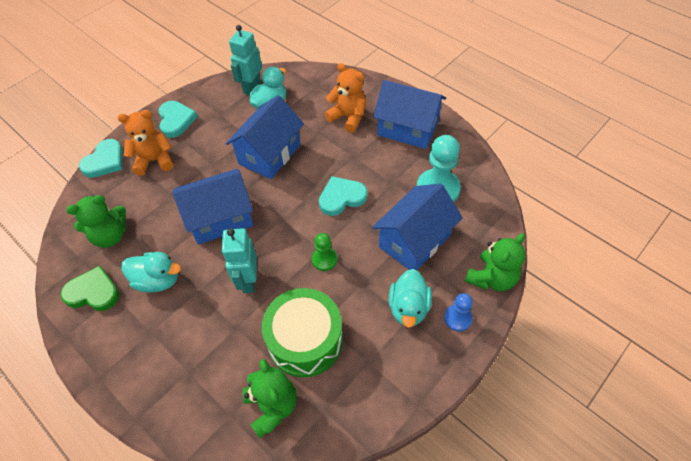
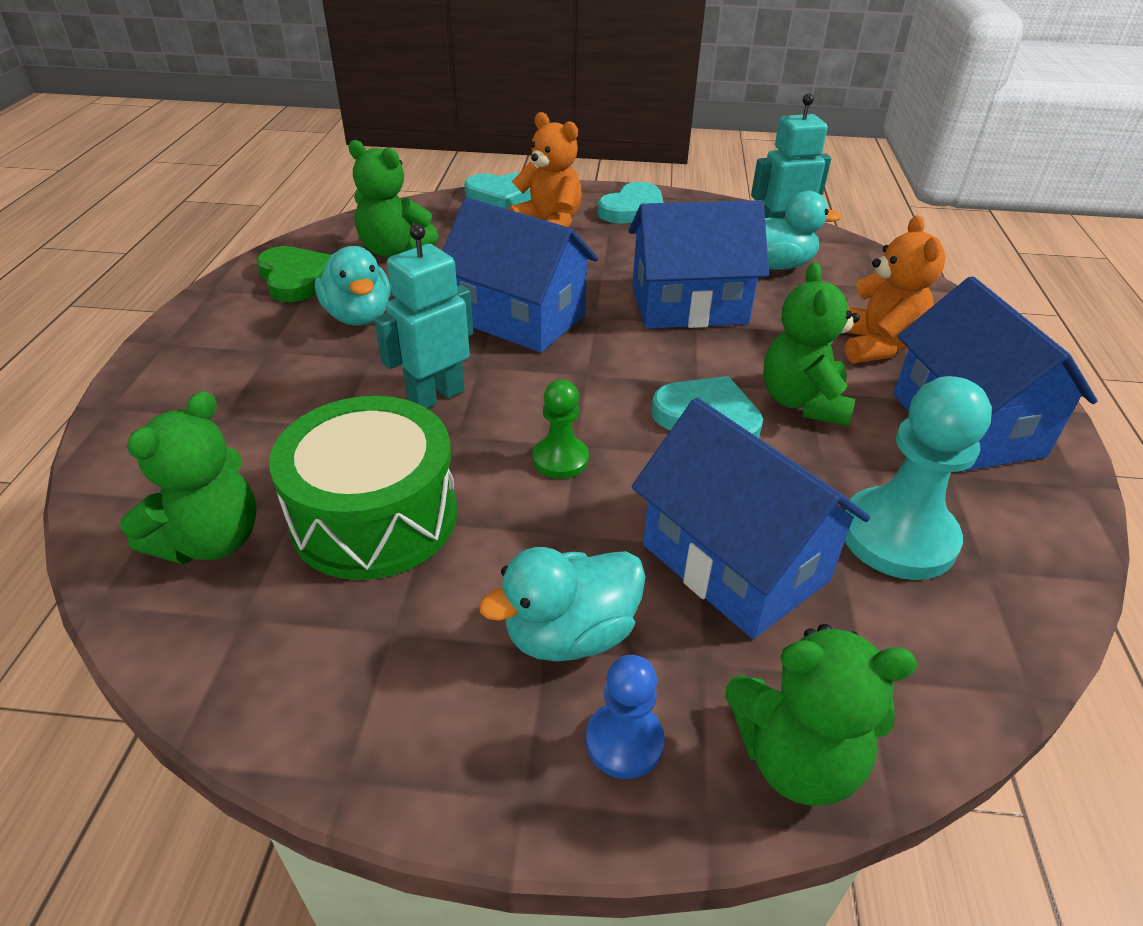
camera: 50 degrees right, 15 degrees down
blue house [372,183,463,270] -> blue house turned 45 degrees clockwise [632,398,870,639]
none -> green teddy bear [763,262,860,426]

